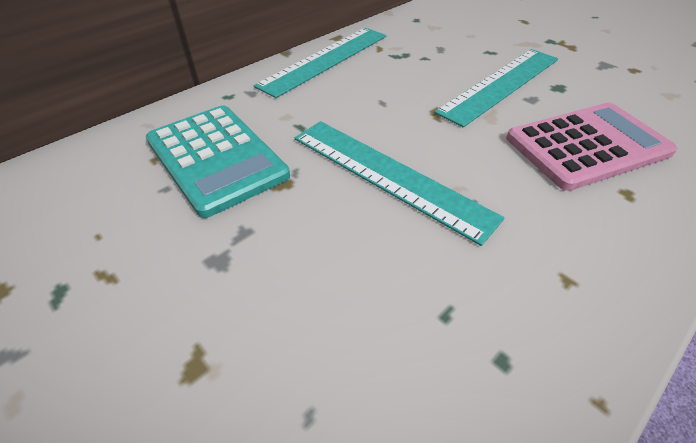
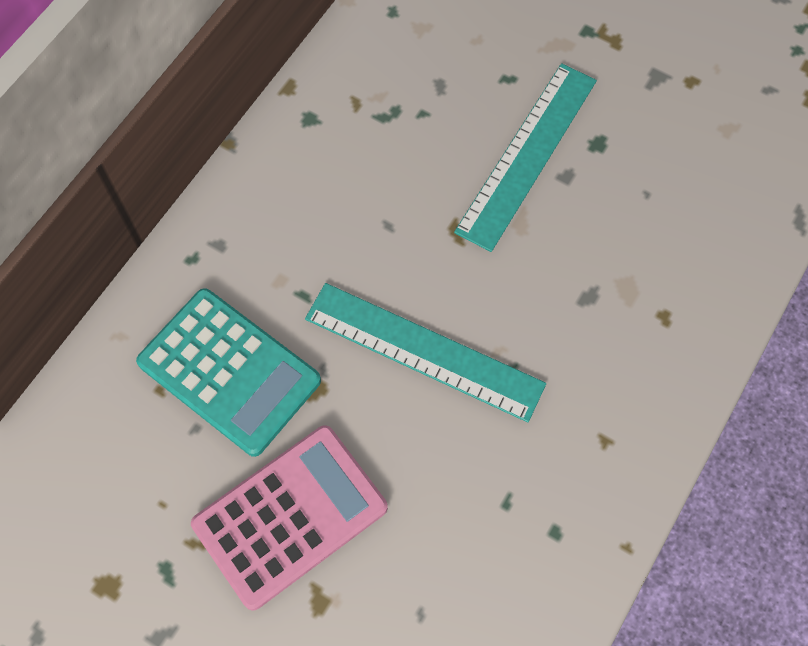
camera: 15 degrees left, 20 degrees up
turquoise ruler [254,28,386,98] -> none
pink calculator [506,102,677,191] -> pink calculator moved to [191,425,388,610]

